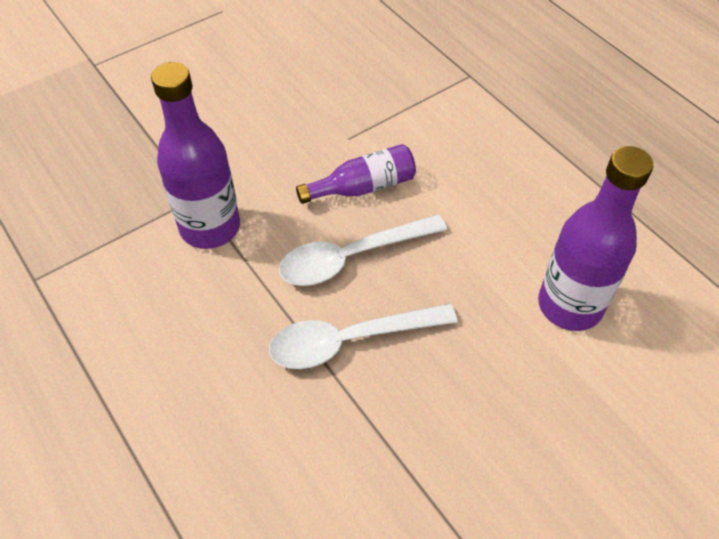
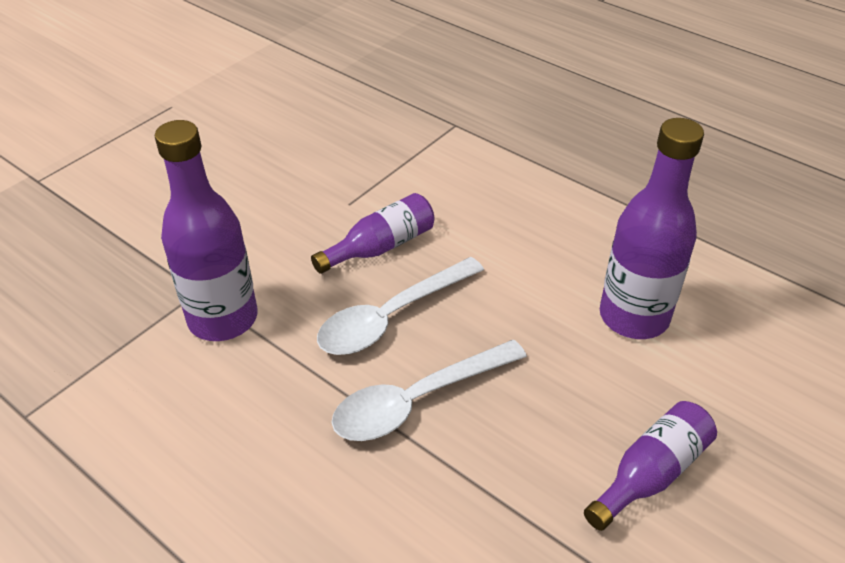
camera: 15 degrees left, 10 degrees down
none -> purple bottle [584,401,717,531]

